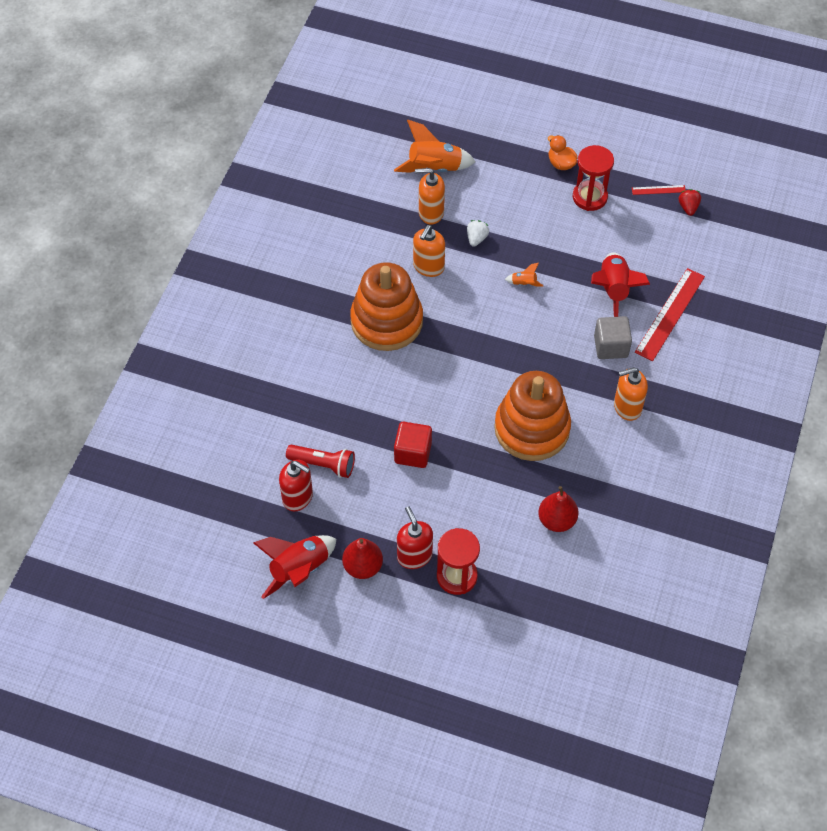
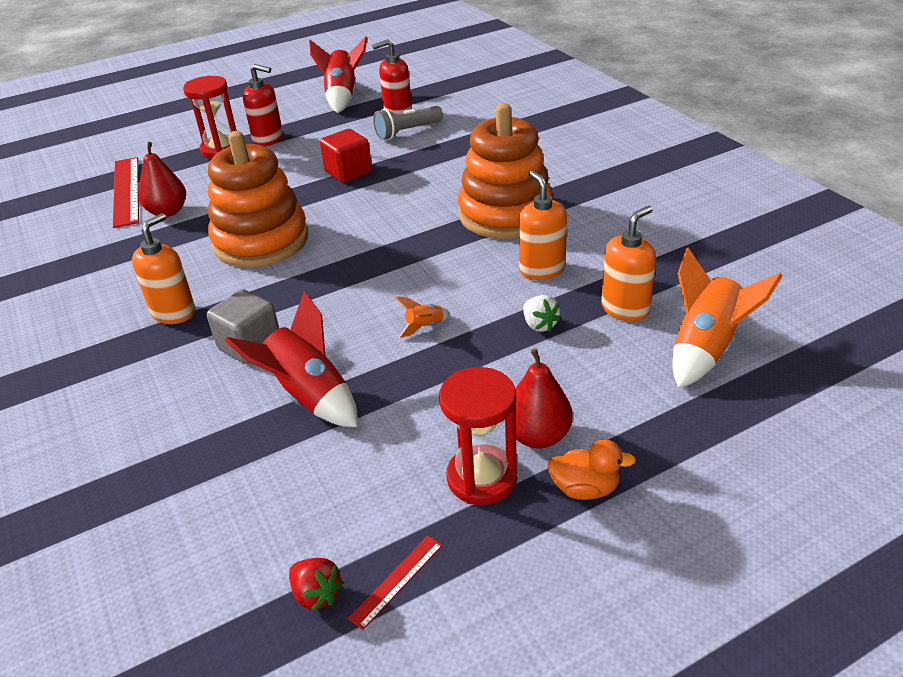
camera: 135 degrees right, 20 degrees down
red flashlight [286,445,355,478] -> grey flashlight [373,106,443,140]
red pear [342,538,383,579] -> red pear moved to [516,348,573,449]
red ruler [635,268,705,361] -> red ruler moved to [113,157,139,228]

